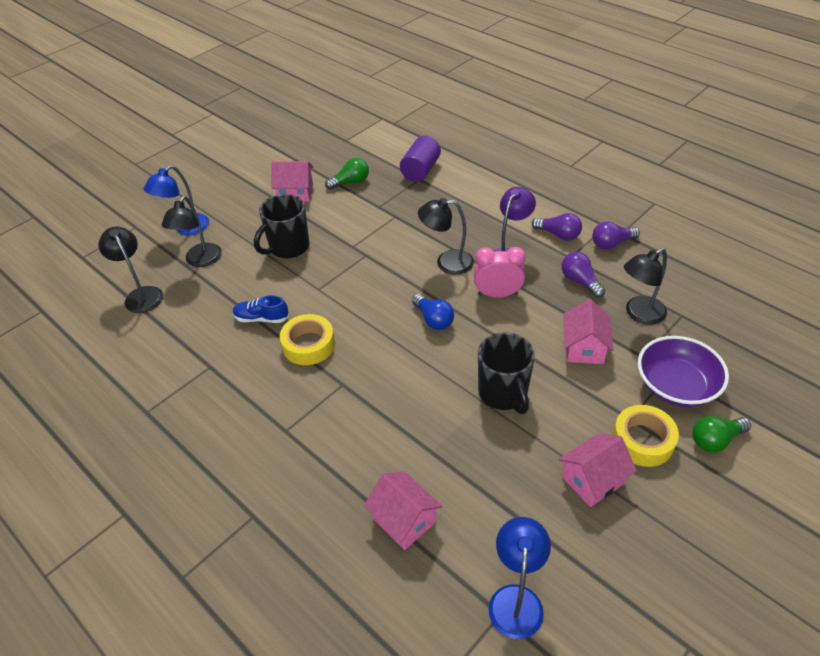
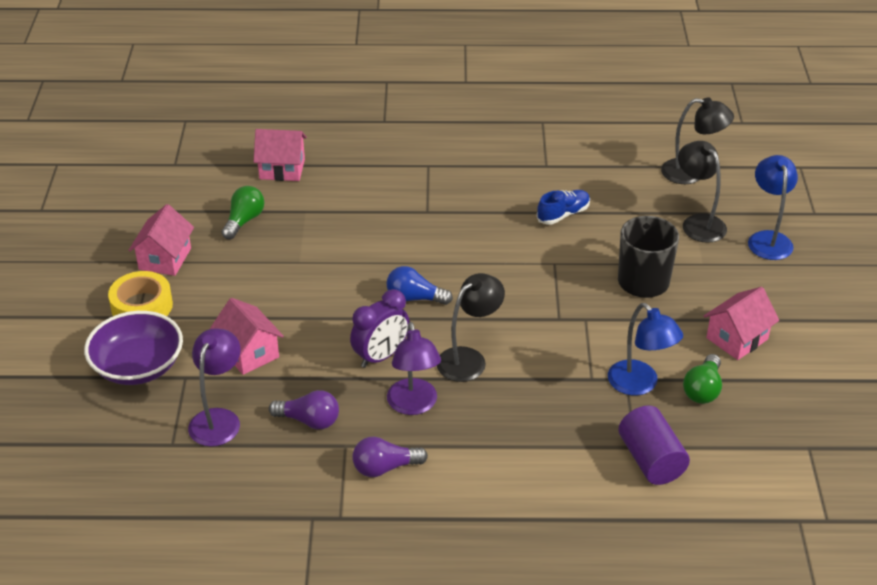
camera: 135 degrees right, 5 degrees down
yellow tape [280,314,335,365] -> none
pink clock [474,247,526,298] -> purple clock [350,289,410,368]
black mug [478,332,535,414] -> none
blue lamp [489,517,551,639] -> blue lamp moved to [608,303,683,396]
purple light bulb [592,221,640,249] -> none
black lamp [624,248,667,325] -> purple lamp [188,328,241,447]
green light bulb [693,416,751,452] -> green light bulb moved to [221,186,265,239]

